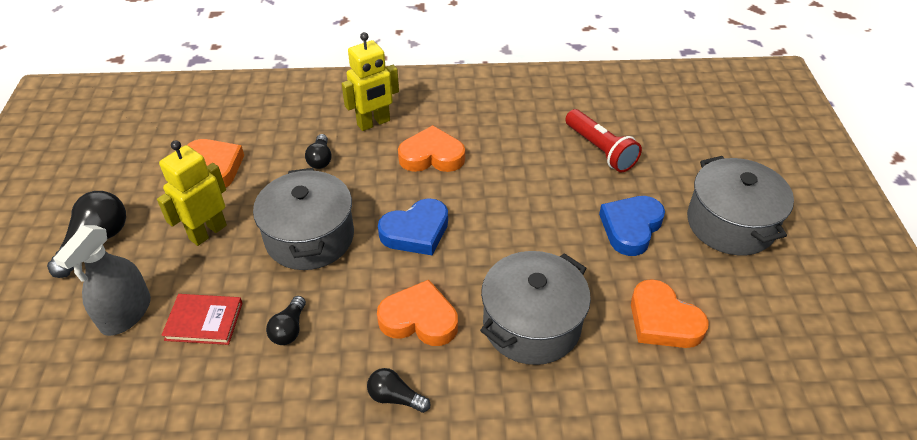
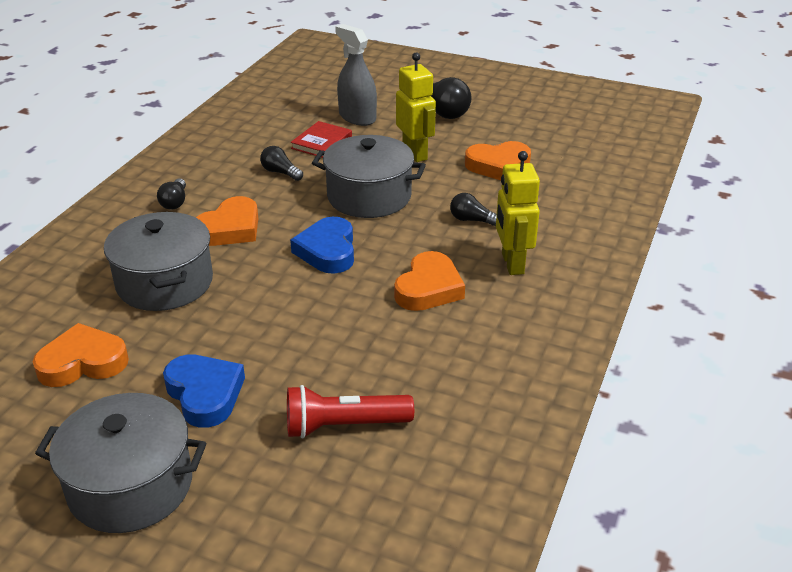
camera: 115 degrees right, 10 degrees down
black light bulb [367,368,430,413] -> black light bulb turned 135 degrees clockwise [157,178,186,210]

